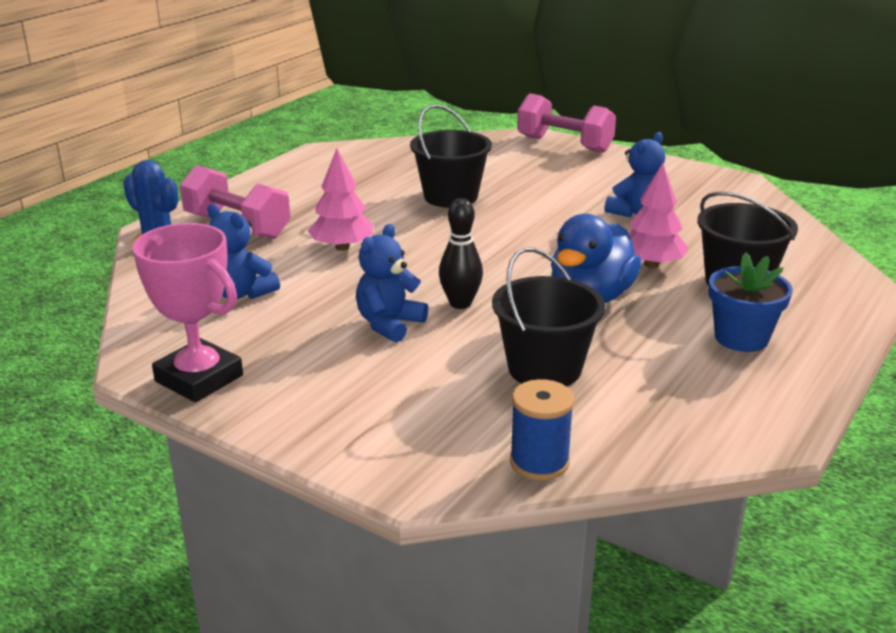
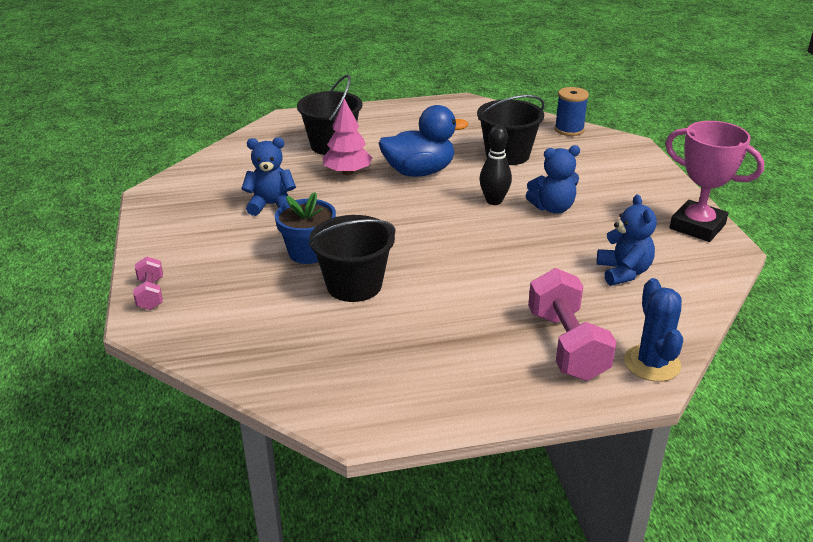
camera: 135 degrees left, 5 degrees up
pink trophy [132,223,243,403] -> pink trophy turned 45 degrees counterclockwise [665,121,764,242]
pink tree [308,149,373,251] -> none
pink dumbbell [517,93,616,153] -> pink dumbbell [133,256,163,310], size x0.54
blue flower pot [708,252,793,352] -> blue flower pot moved to [275,192,336,264]

